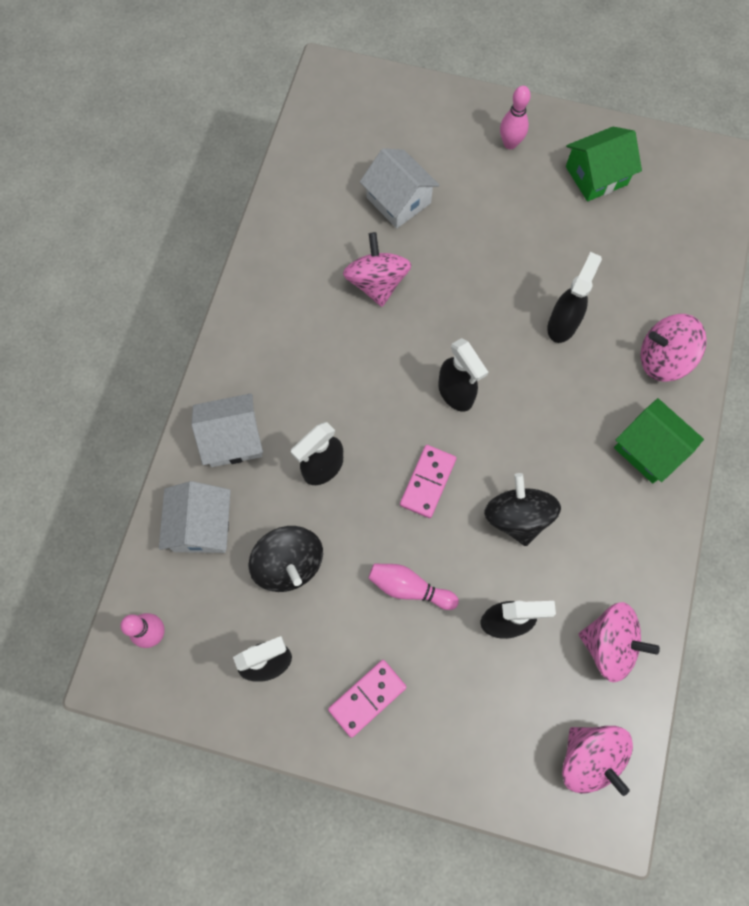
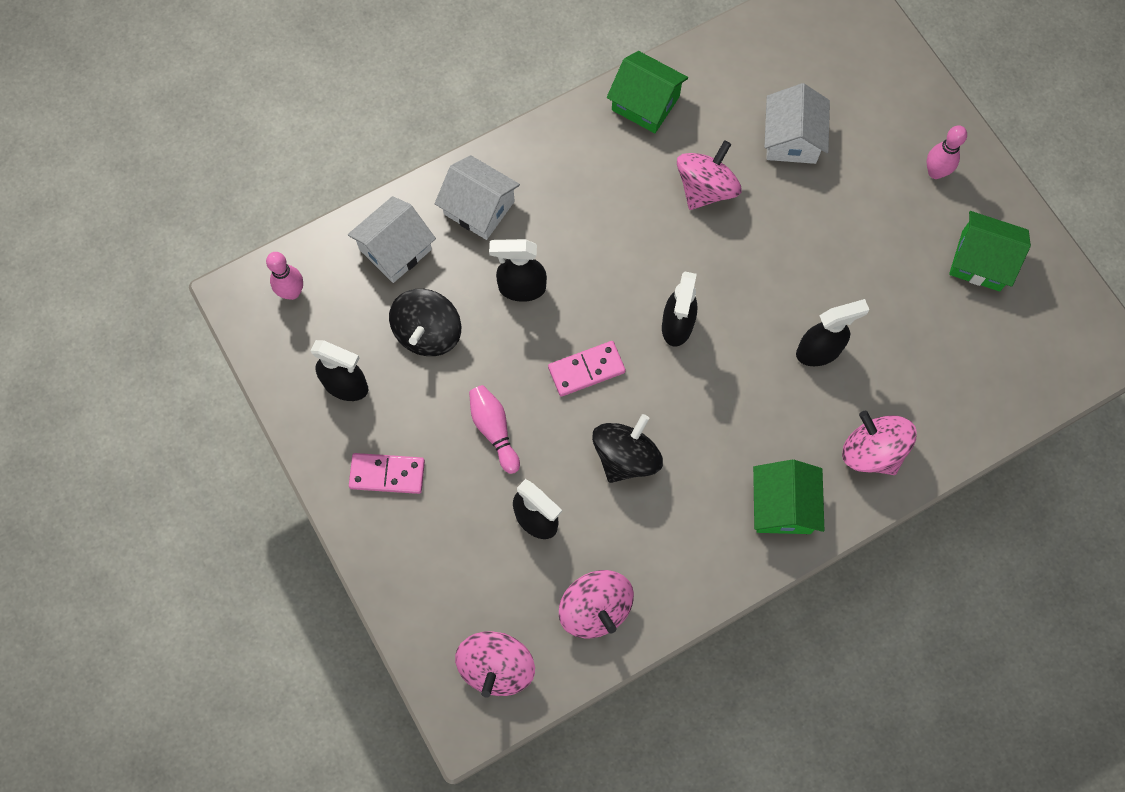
camera: 45 degrees right, 0 degrees up
none -> green house [607,51,688,133]

